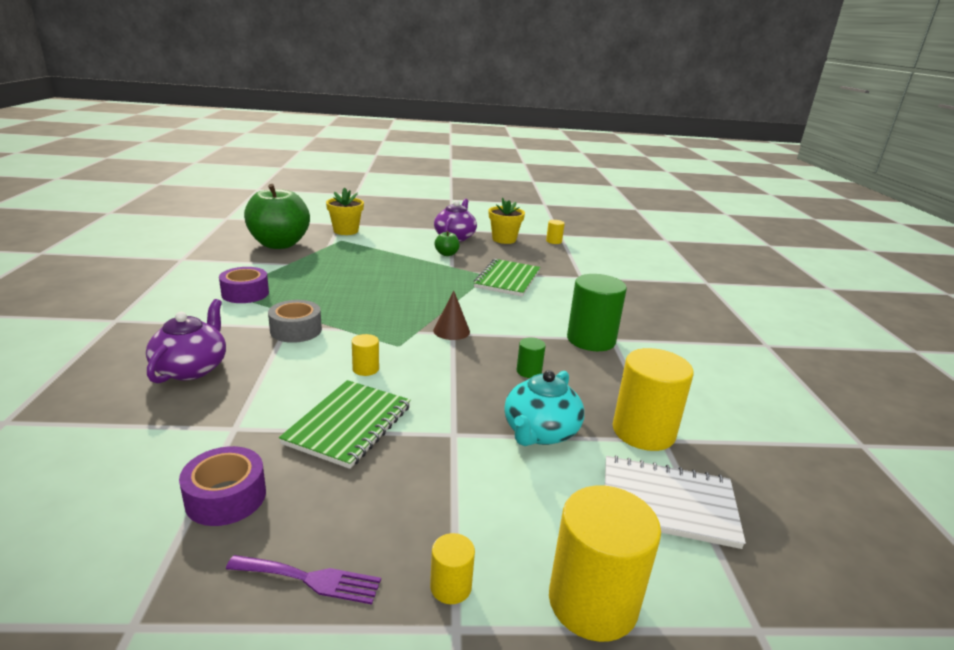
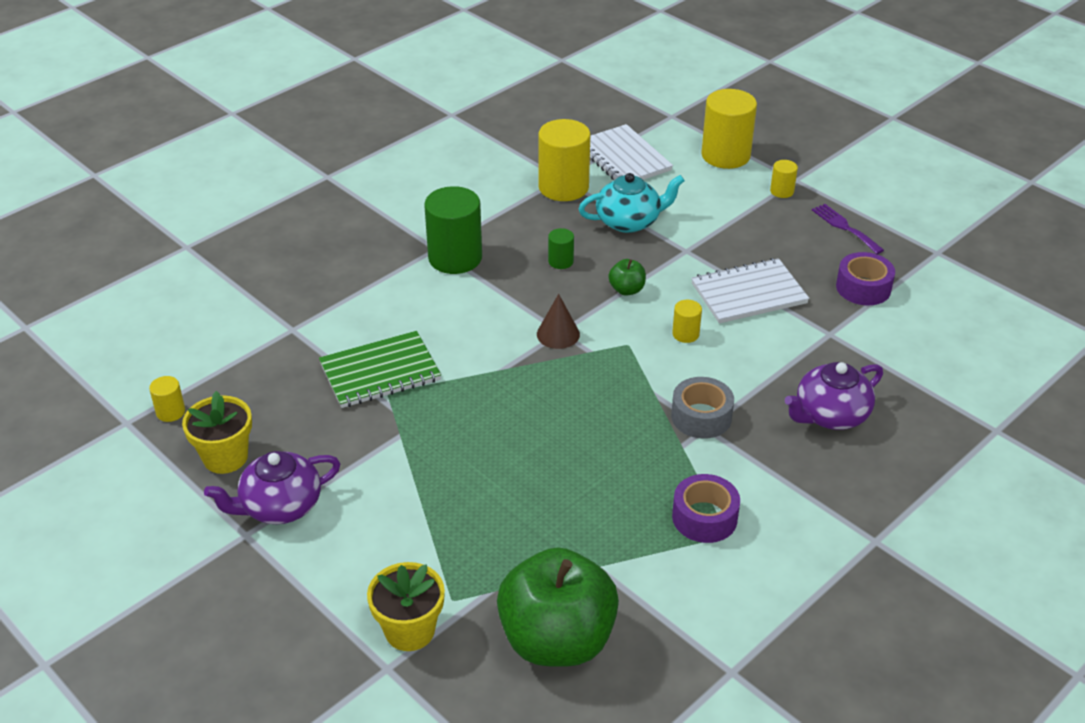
camera: 130 degrees left, 15 degrees up
green notebook [279,380,411,469] -> white notebook [691,258,809,324]
green apple [435,231,460,256] -> green apple moved to [608,259,646,296]

